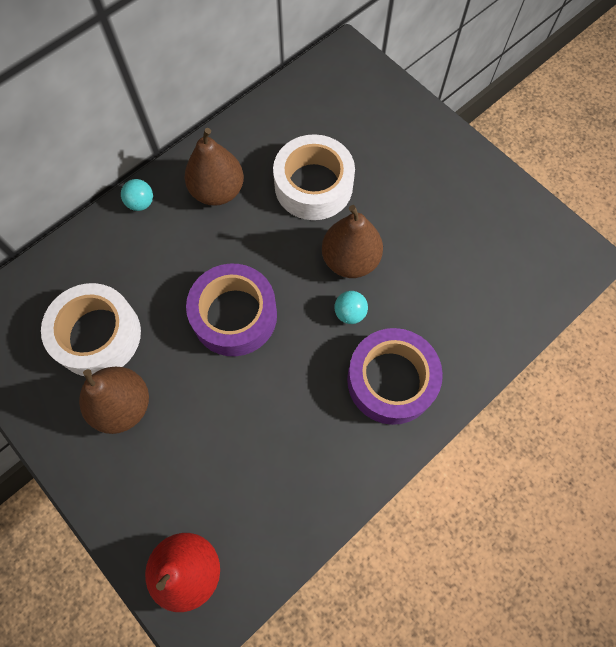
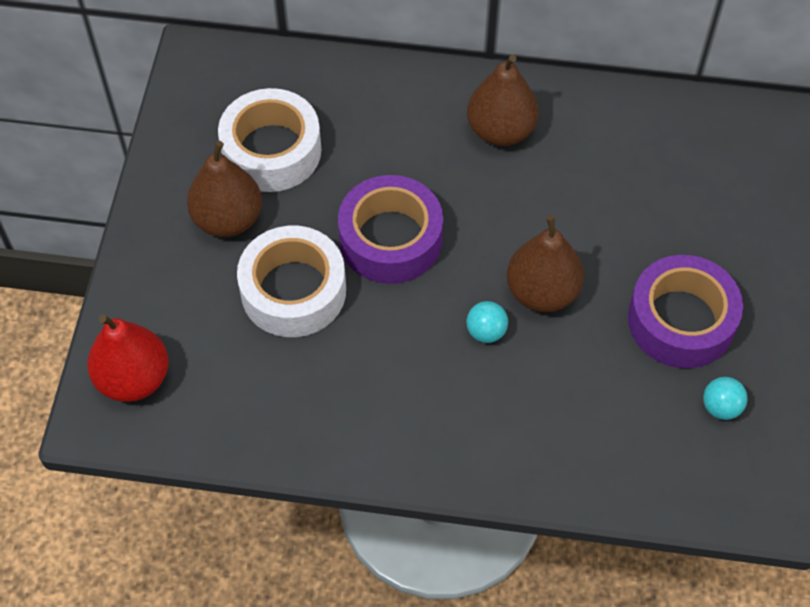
camera: 50 degrees right, 10 degrees down
turquoise ball [121,179,153,211] -> turquoise ball moved to [703,377,748,420]
white tape [273,134,355,220] -> white tape moved to [237,226,346,337]
purple tape [347,328,443,425] -> purple tape moved to [628,255,743,368]

